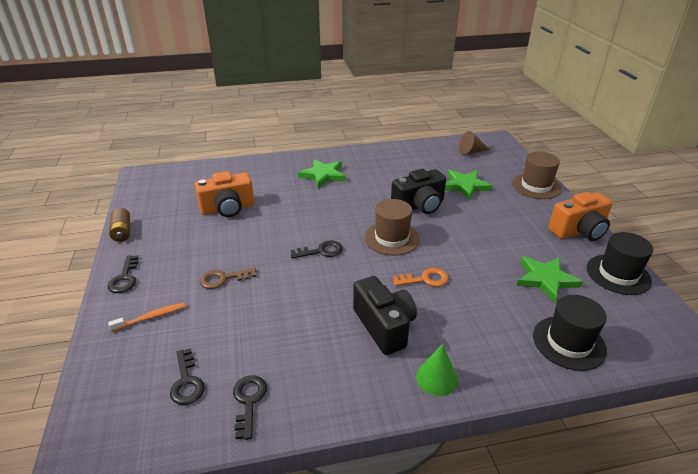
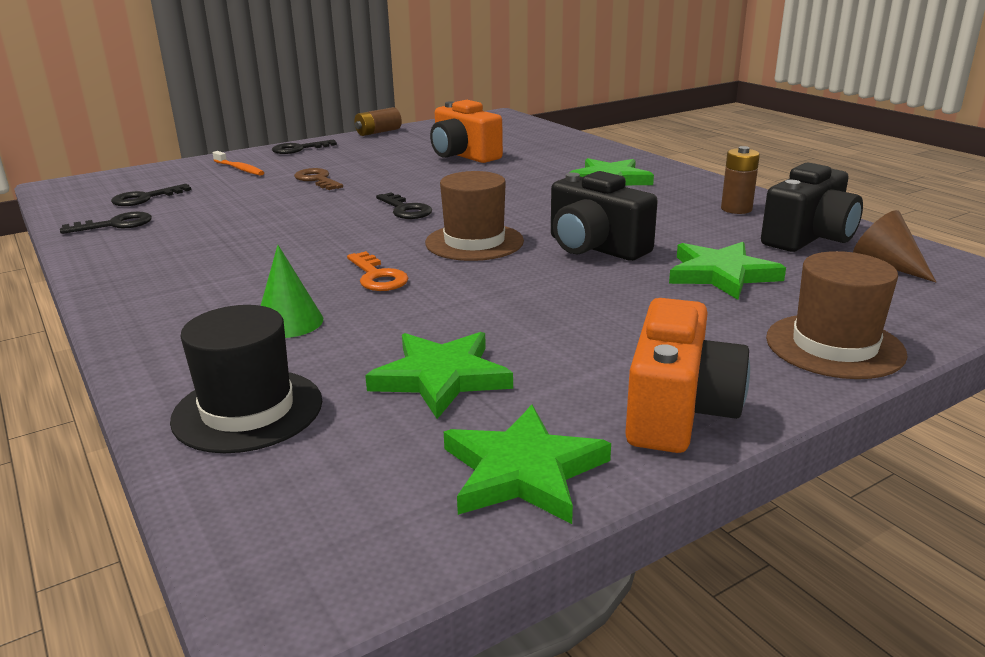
camera: 70 degrees right, 10 degrees down
black camera [353,276,417,355] -> black camera moved to [761,162,863,252]
green cone [416,344,458,396] -> green cone moved to [261,245,323,338]
orange camera [548,192,613,241] -> orange camera turned 120 degrees counterclockwise [625,298,750,453]
black hat [587,232,653,295] -> green star [444,405,611,524]
none -> brown battery [721,146,760,214]

